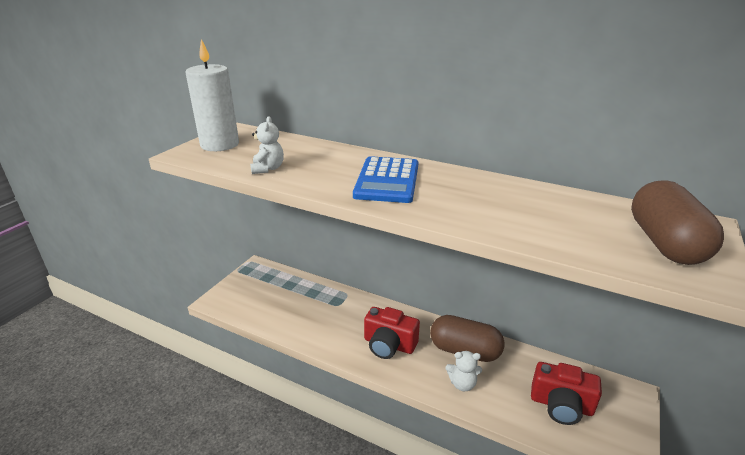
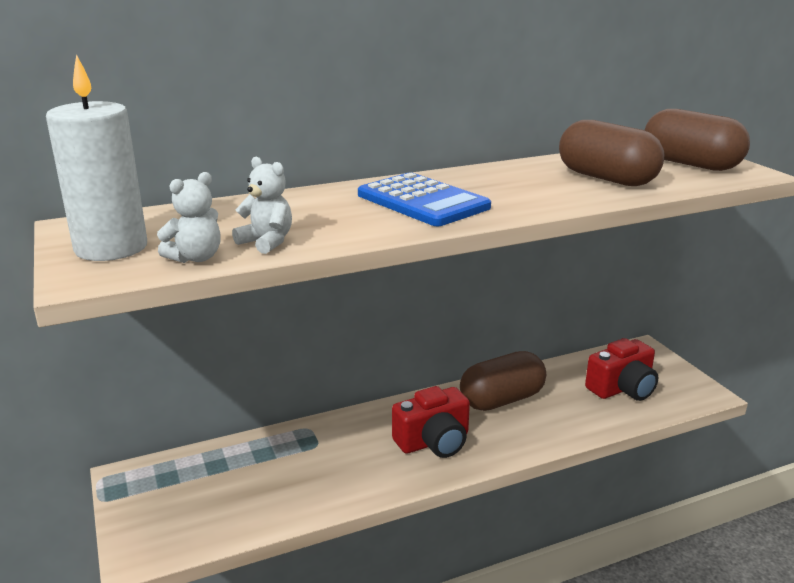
camera: 50 degrees left, 5 degrees down
white teddy bear [446,351,482,391] -> white teddy bear moved to [157,172,221,263]
none -> brown capsule [559,120,664,186]

